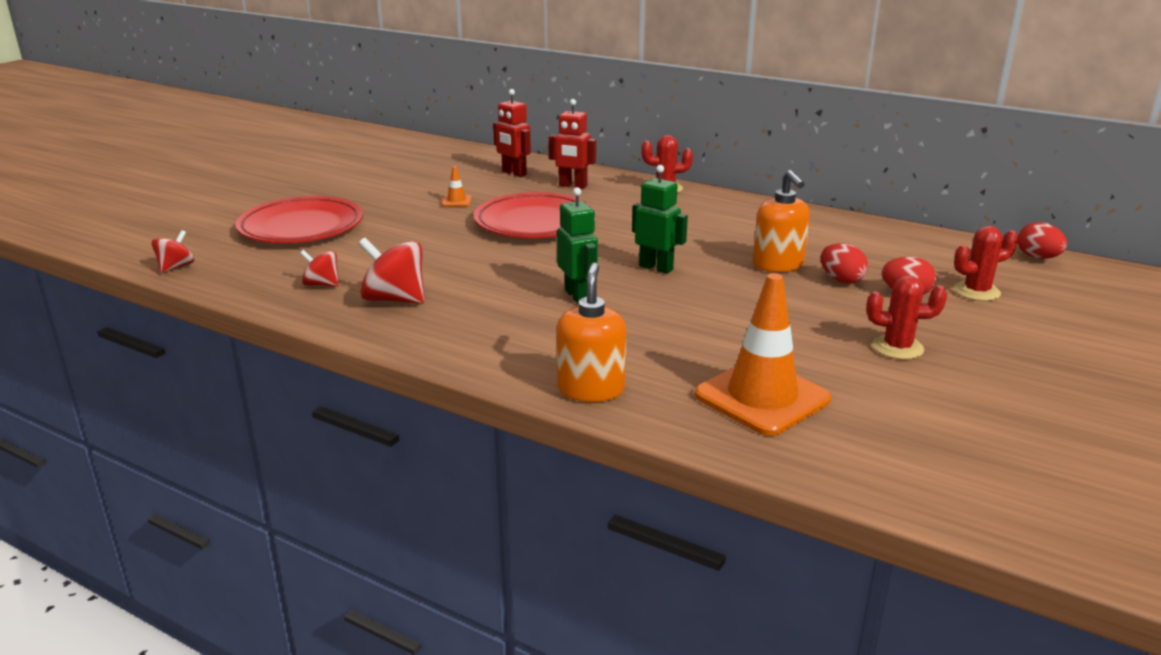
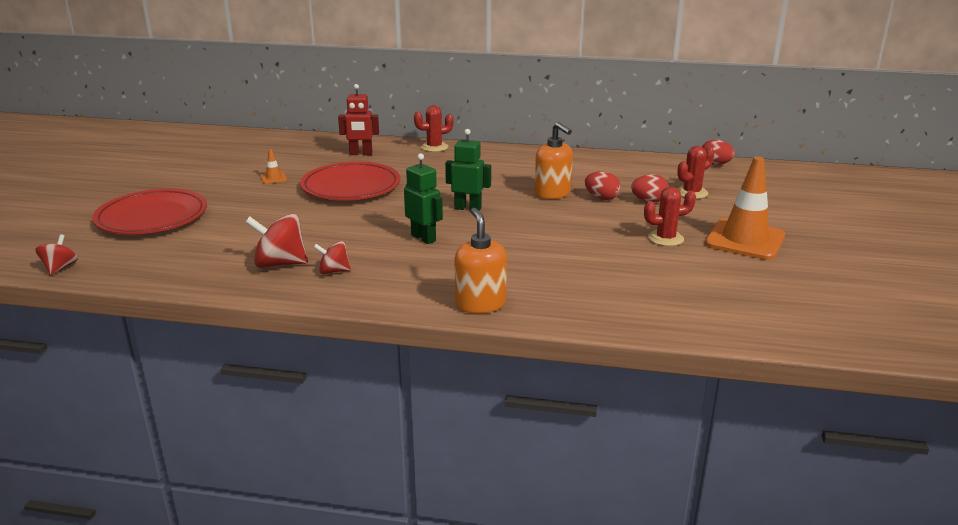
camera: 20 degrees left, 0 degrees up
red spinning top [300,250,339,287] -> red spinning top moved to [314,241,351,274]
red robot [493,89,531,177] -> none
orange traffic cone [695,273,831,436] -> orange traffic cone moved to [705,157,785,260]

